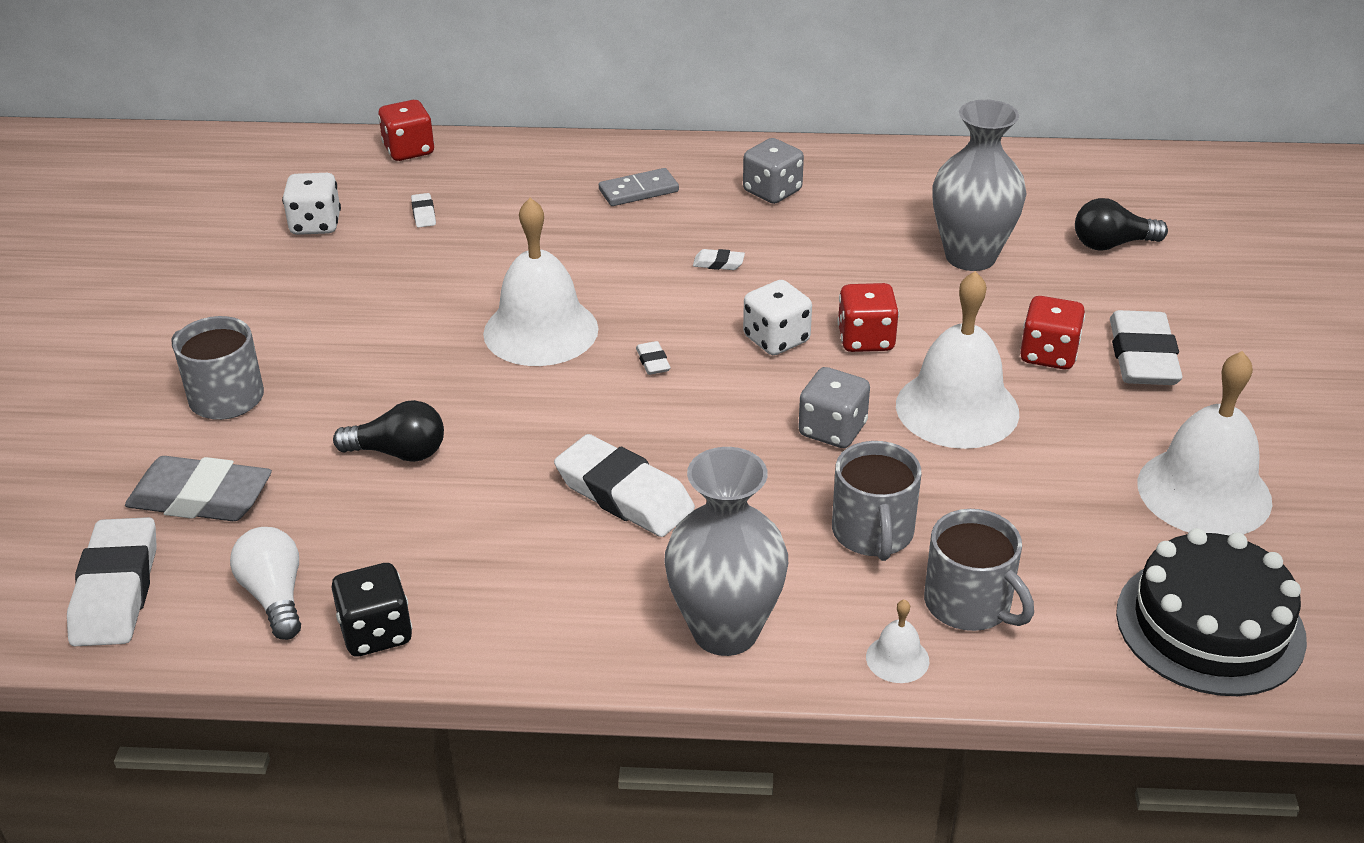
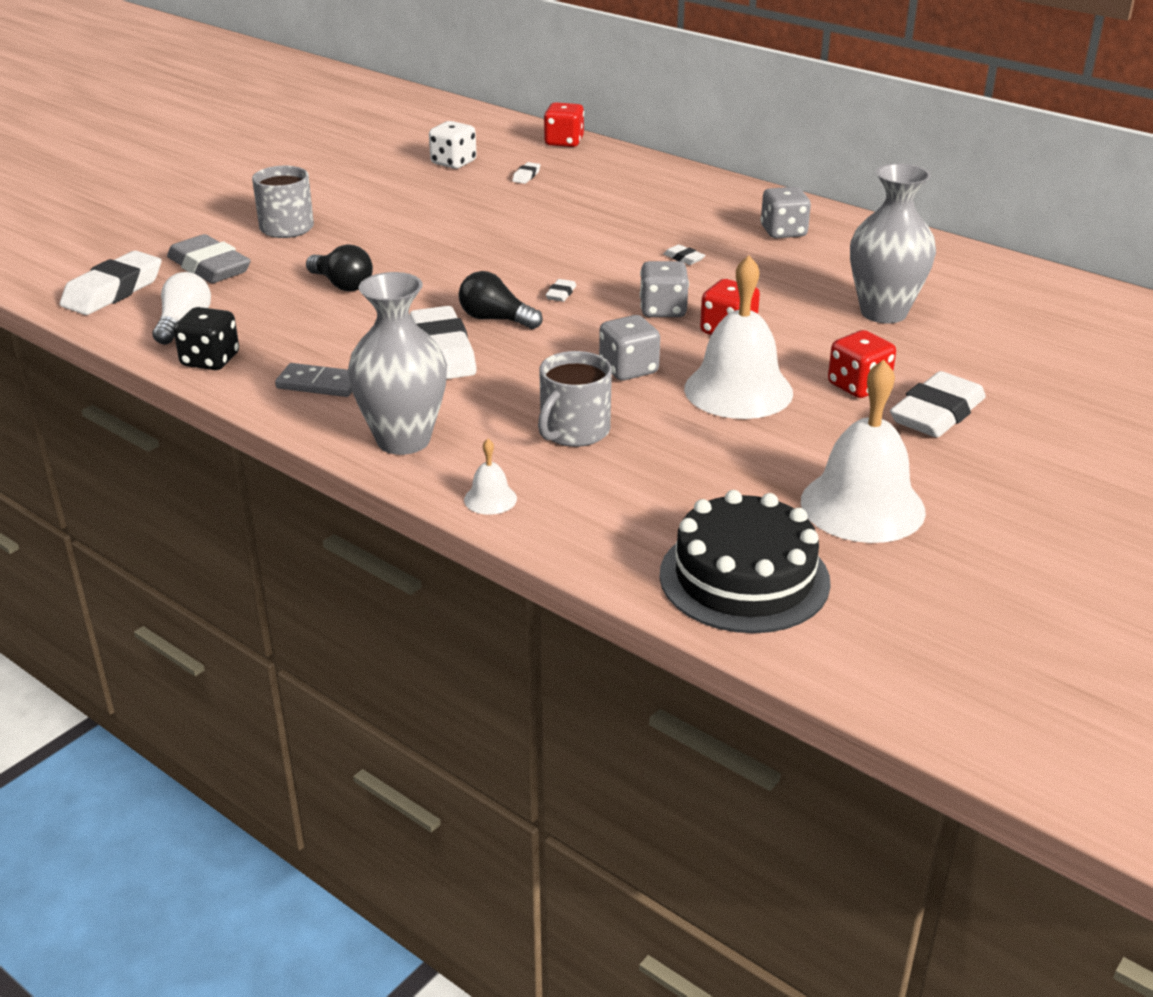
camera: 35 degrees right, 5 degrees down
white bell [483,198,599,366] -> none
grey domino [599,168,679,206] -> grey domino moved to [275,363,352,397]
white dice [743,280,812,355] -> grey dice [640,261,689,317]
grey mug [924,509,1034,631] -> none
black light bulb [1075,198,1168,251] -> black light bulb moved to [459,271,543,329]

